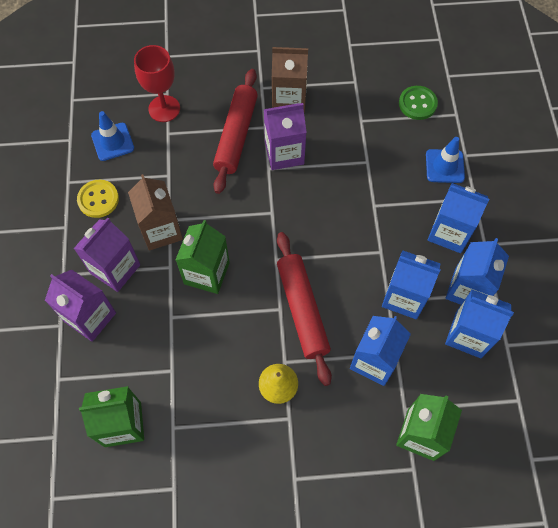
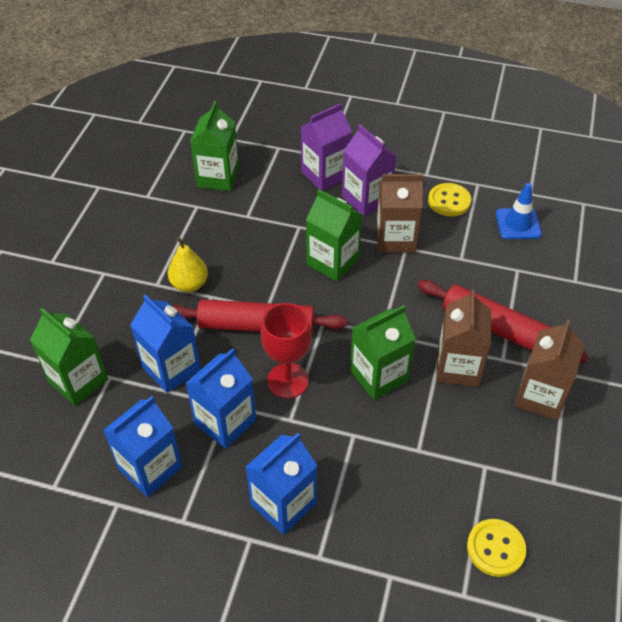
camera: 110 degrees right, 15 degrees down
red goblet [134,45,180,122] -> red goblet moved to [261,303,312,399]
purple carton [264,103,307,170] -> brown carton [436,289,491,387]
green button [399,86,438,120] -> yellow button [467,519,526,577]
blue traffic cone [426,137,465,183] -> none
blue carton [445,238,509,305] -> none
none -> green carton [350,305,415,400]

